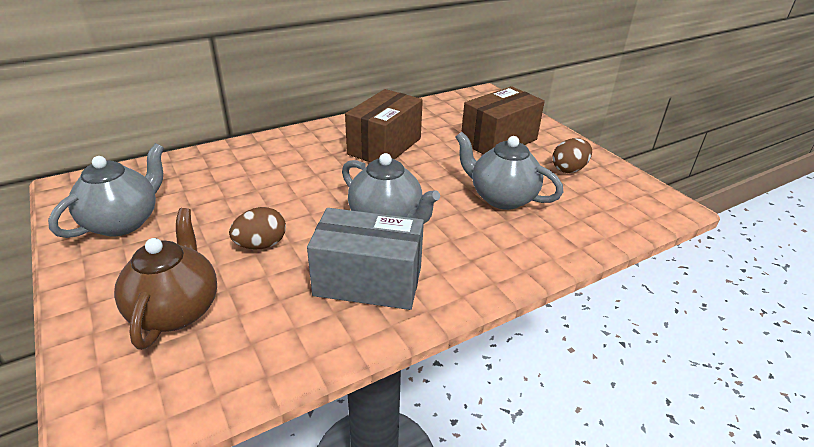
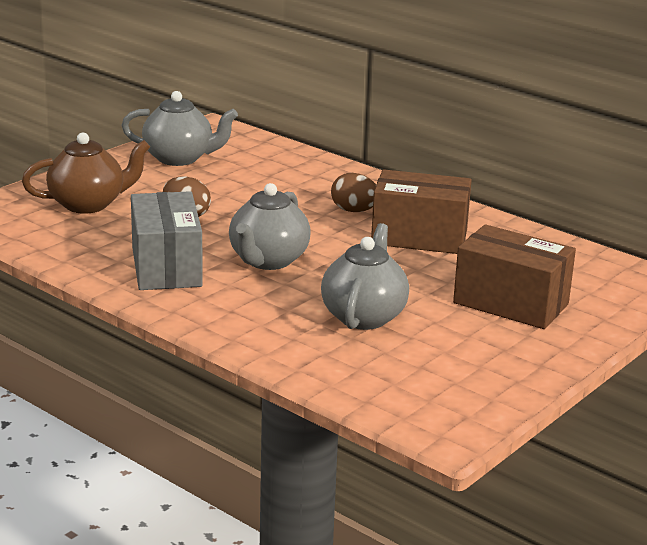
camera: 70 degrees right, 10 degrees down
brown egg [552,138,592,173] -> brown egg moved to [331,173,376,212]

